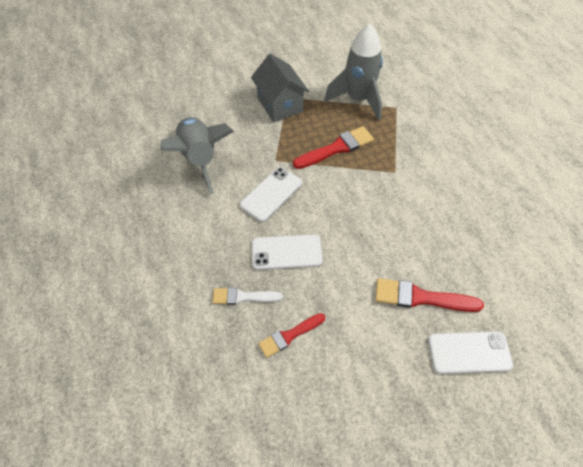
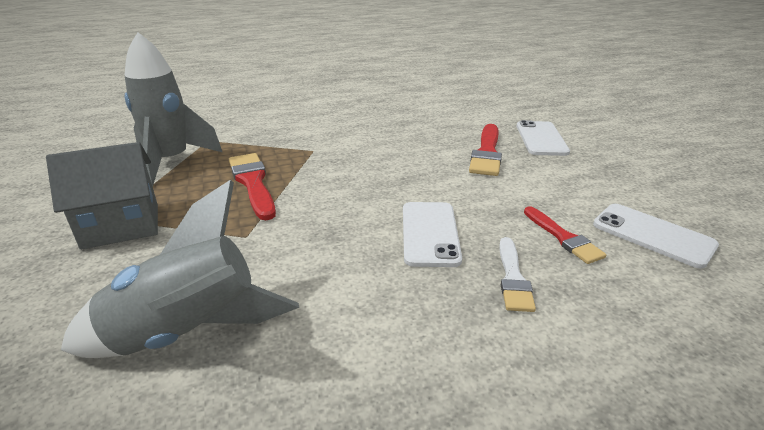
camera: 85 degrees left, 25 degrees down
white phone [240,167,302,222] -> white phone moved to [593,204,719,268]

